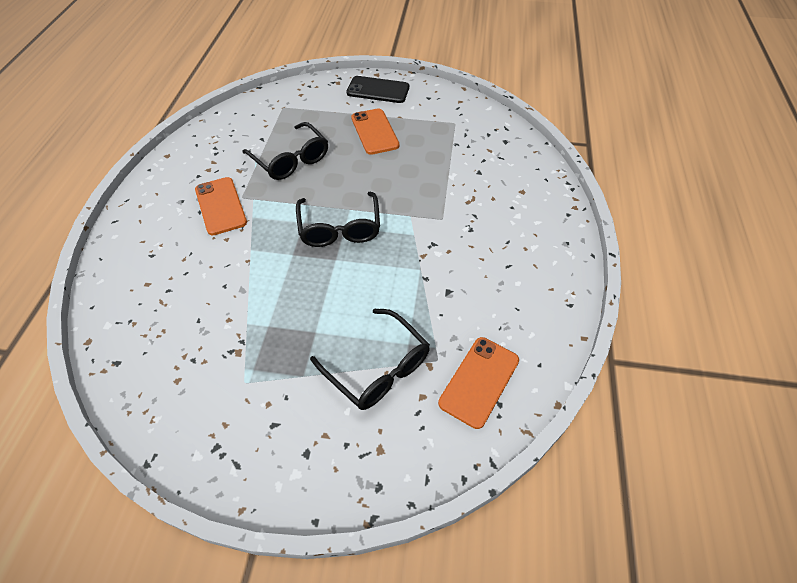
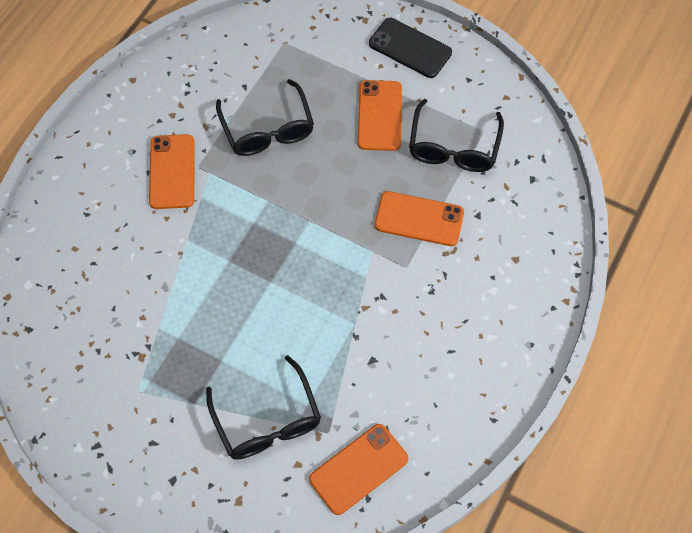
camera: 20 degrees right, 10 degrees up
black glasses [296,192,380,247] -> black glasses moved to [409,99,504,172]
none -> orange phone [375,191,464,246]

